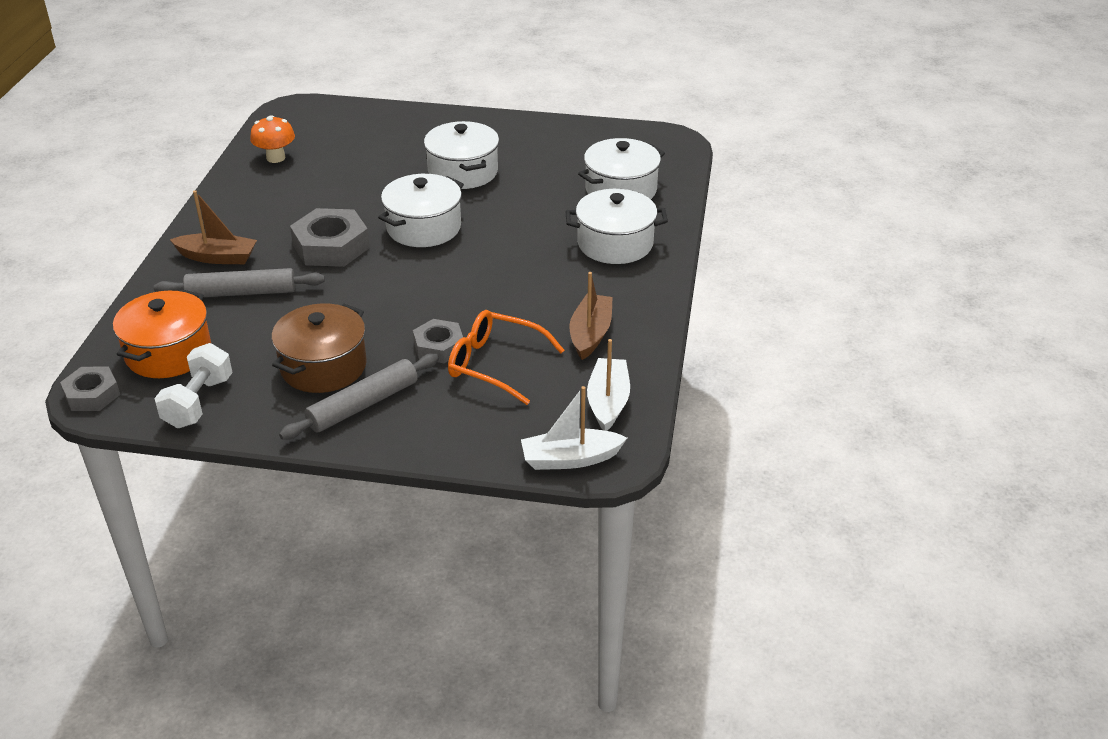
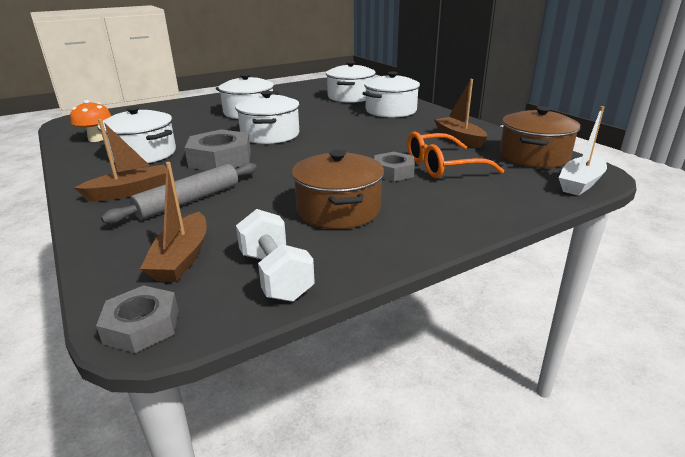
camera: 40 degrees left, 10 degrees down
orange pot [113,289,211,378] -> brown boat [140,162,207,282]
grey rolling pin [279,353,439,440] -> none
white boat [587,339,630,431] -> brown pot [500,106,580,168]
none -> white pot [98,106,176,163]

